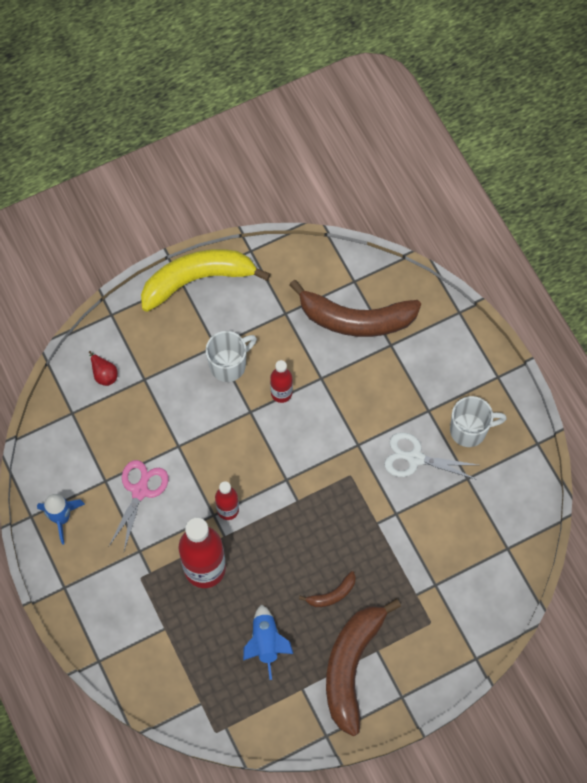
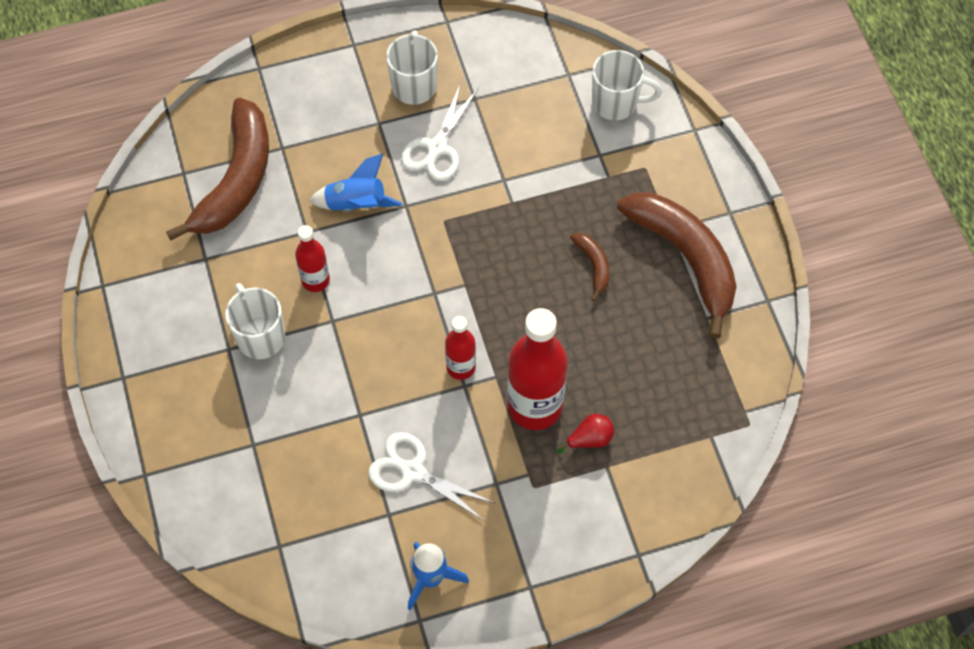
camera: 80 degrees left, 5 degrees down
red pear [89,351,118,386] -> red pear moved to [557,414,614,454]
pink scissors [109,460,168,551] -> white scissors [368,432,494,521]
yellow banana [141,249,270,312] -> none
blue rocket [243,604,293,680] -> blue rocket moved to [309,153,402,212]
brown banana [326,599,401,737] -> brown banana turned 150 degrees counterclockwise [617,193,737,339]
none -> white mug [592,50,662,120]

